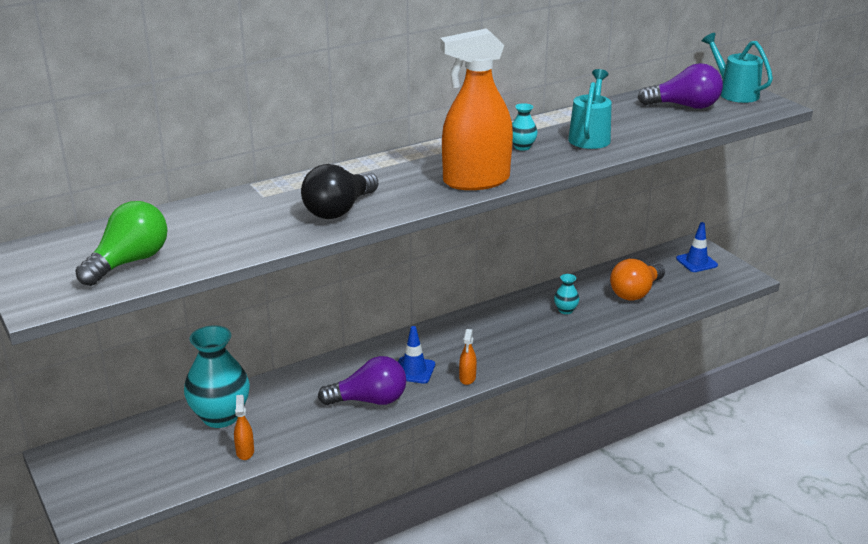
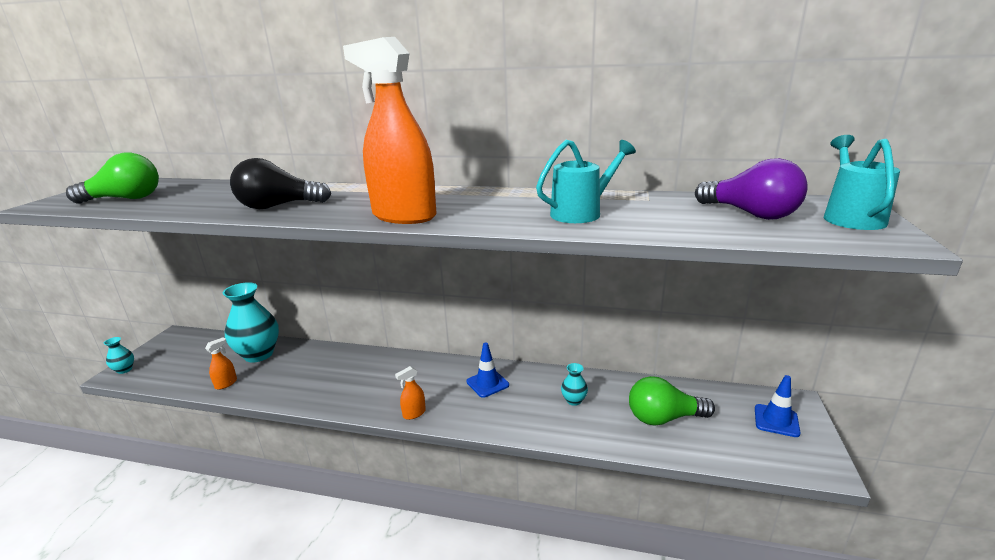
camera: 45 degrees right, 5 degrees down
purple light bulb [318,356,406,405] -> none
blue traffic cone [398,326,435,384] -> blue traffic cone moved to [466,343,509,398]
turquoise vase [512,103,538,151] -> turquoise vase moved to [104,337,134,374]
orange light bulb [610,259,665,301] -> green light bulb [629,376,715,426]

